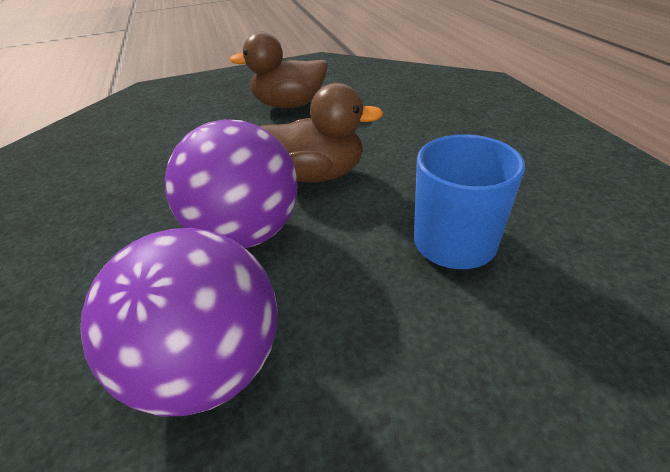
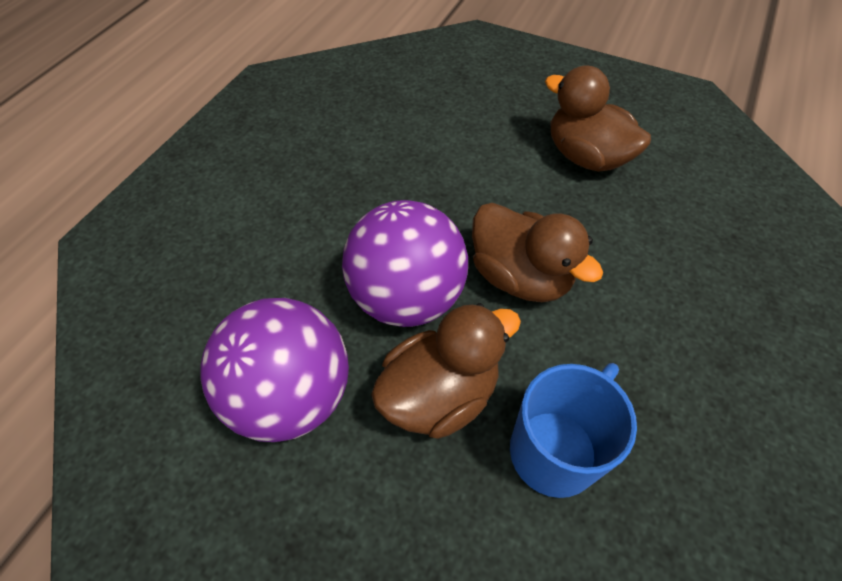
camera: 40 degrees right, 15 degrees up
none -> brown duck [371,303,521,439]

